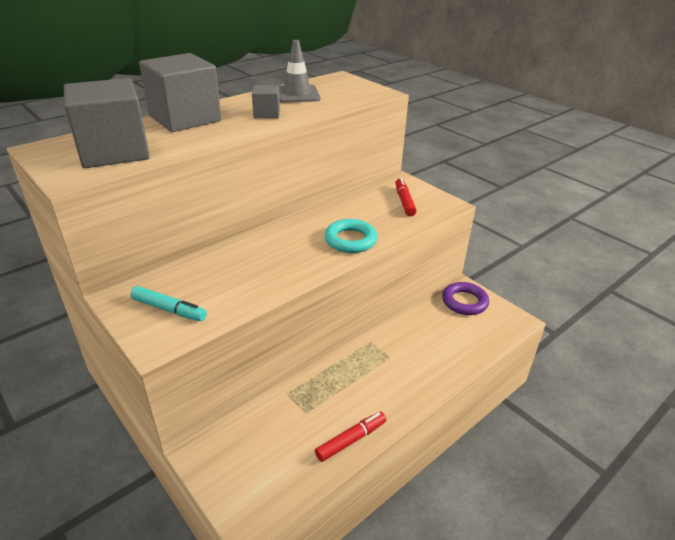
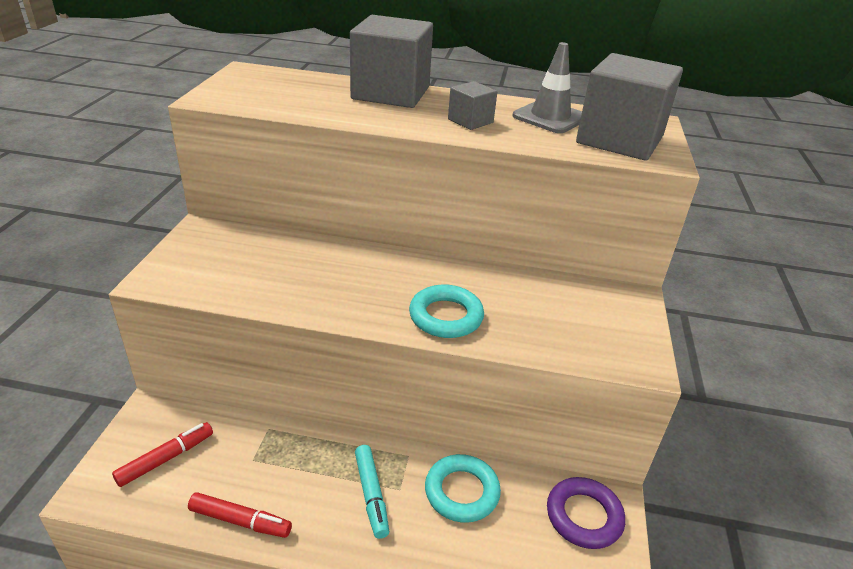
camera: 50 degrees right, 0 degrees up
grey cube [64,78,150,168] -> grey cube moved to [576,53,683,161]
turquoise marker [131,286,207,321] -> turquoise marker moved to [355,445,389,539]
red marker [396,178,417,216] -> red marker moved to [112,422,213,487]
none -> turquoise ring [425,454,501,523]

